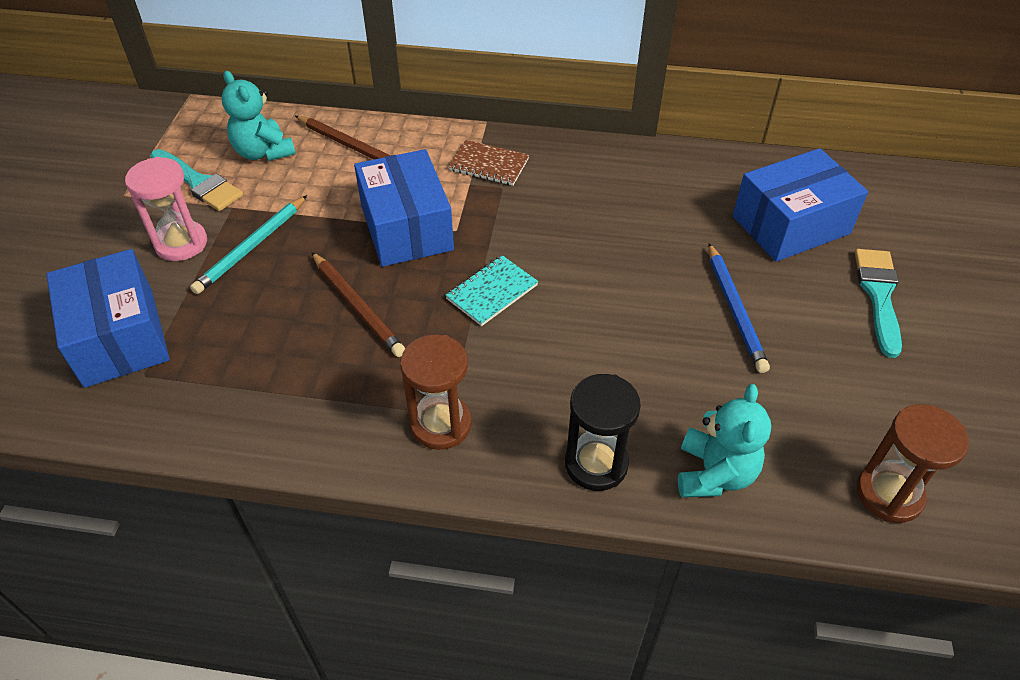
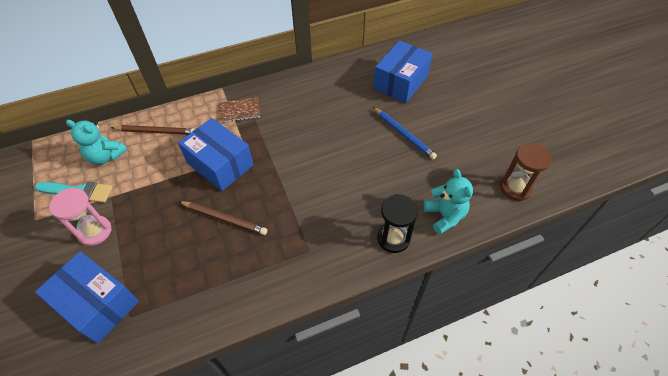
camera: 30 degrees left, 5 degrees up
turquoise pencil [190,195,307,294] -> none
brown hourglass [400,335,471,450] -> none
turquoise notebook [445,255,538,326] -> none
turquoise brush [855,249,902,358] -> none

